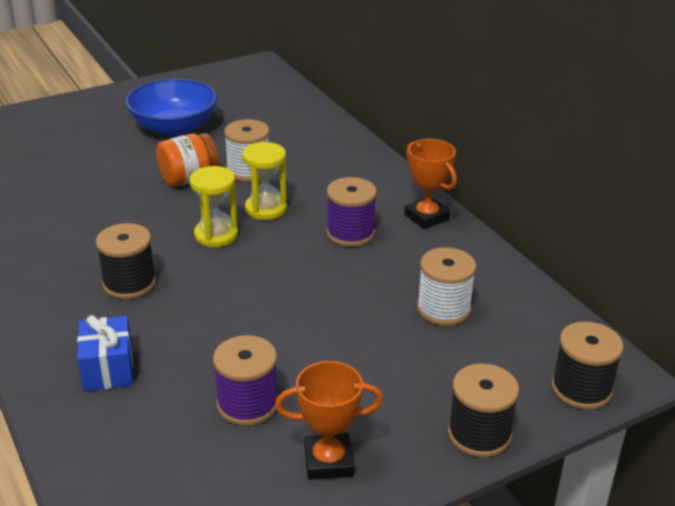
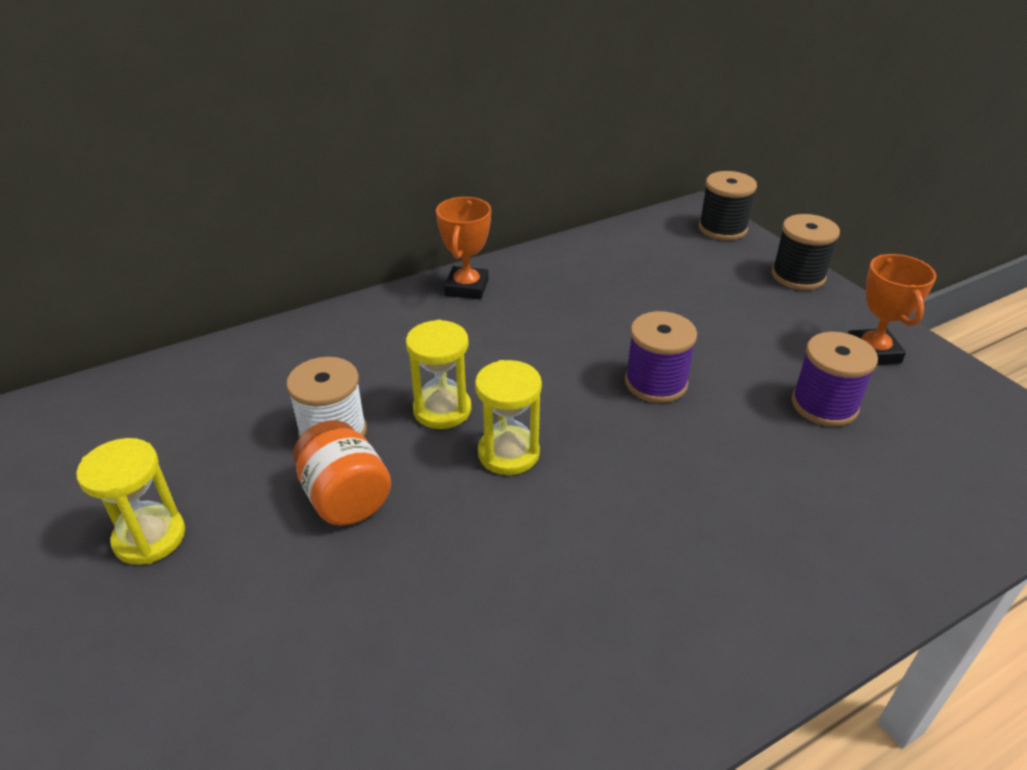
camera: 90 degrees left, 5 degrees up
blue gift [77,315,133,391] -> none
black spool [96,223,156,299] -> none
blue bowl [125,79,218,136] -> yellow hourglass [76,438,185,565]
purple spool [326,177,377,247] -> purple spool moved to [625,311,697,403]
orange trophy [404,139,457,229] -> orange trophy turned 45 degrees counterclockwise [436,197,491,299]
white spool [417,247,476,326] -> none

